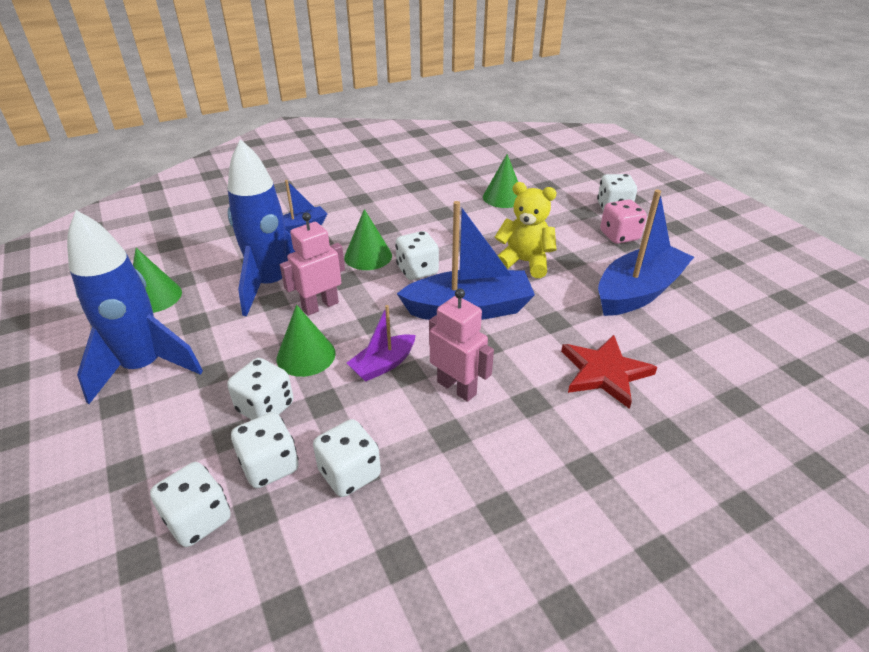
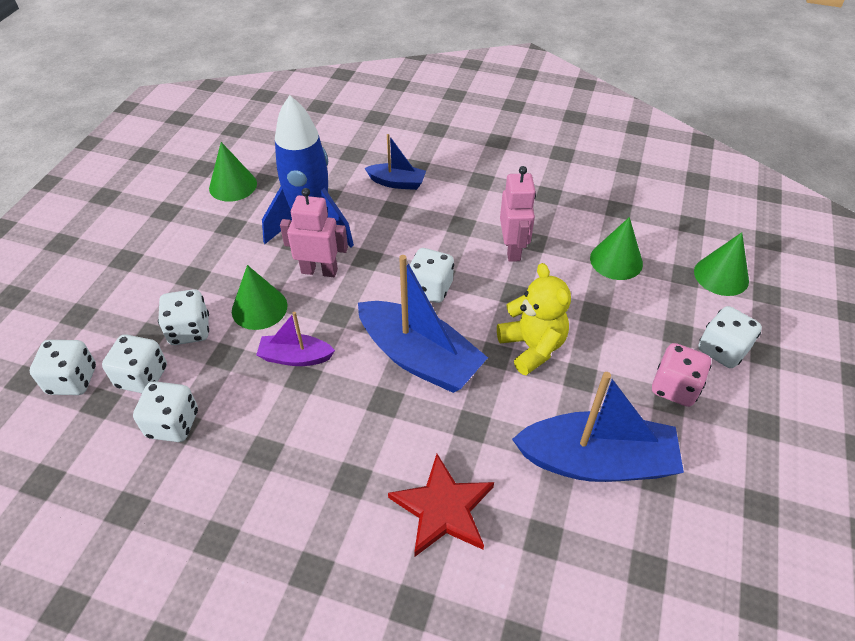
camera: 45 degrees right, 10 degrees up
blue rocket [67,210,203,404] -> none
green cone [344,209,392,270] -> green cone moved to [694,232,749,296]
pink robot [429,288,494,402] -> pink robot moved to [500,166,536,262]

